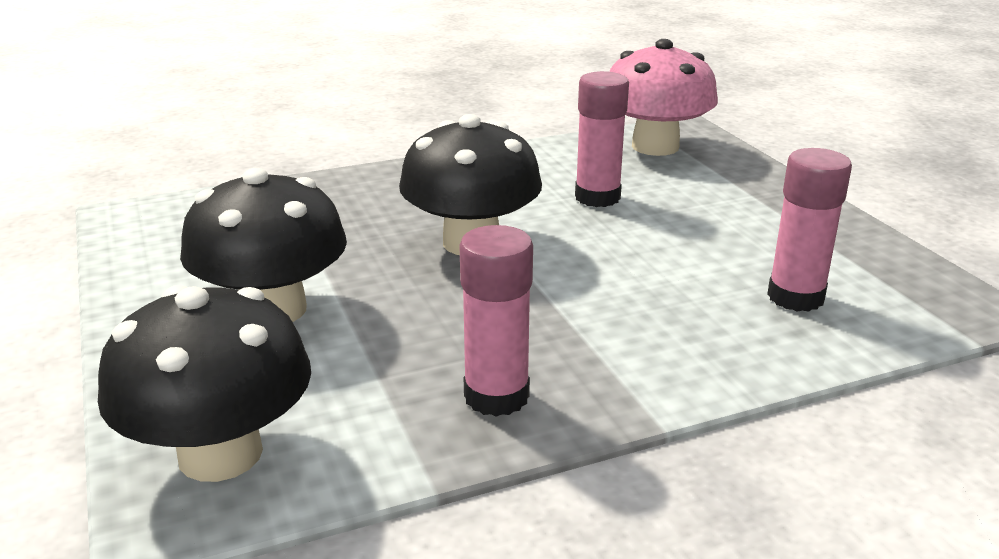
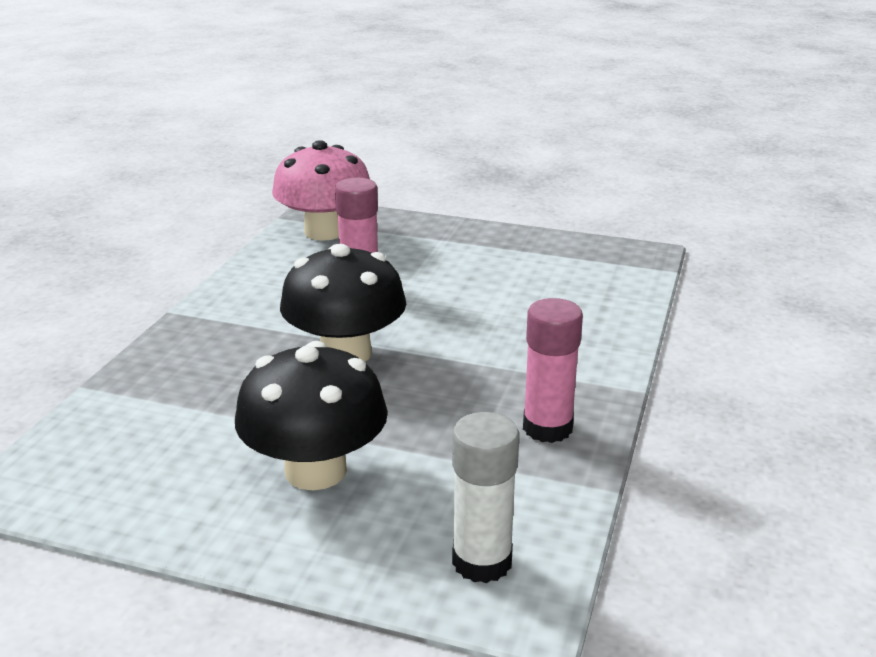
camera: 50 degrees left, 0 degrees up
black mushroom [98,285,311,482] -> white glue stick [452,412,519,583]
pink glue stick [767,148,852,312] -> none

